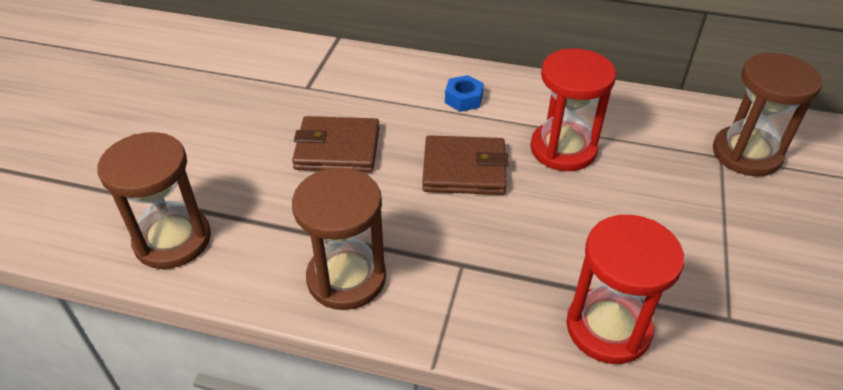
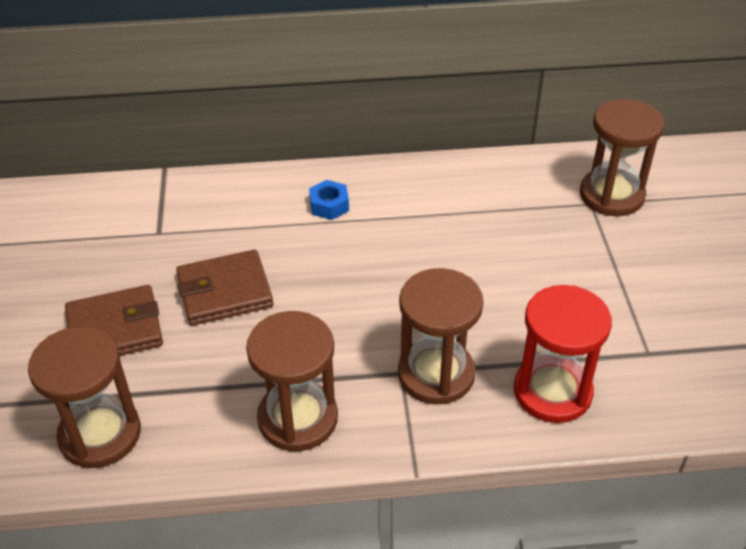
camera: 20 degrees left, 0 degrees up
brown wallet [422,135,509,195] -> brown wallet moved to [65,285,163,356]
red hourglass [530,49,616,171] -> none
none -> brown hourglass [398,268,484,404]

